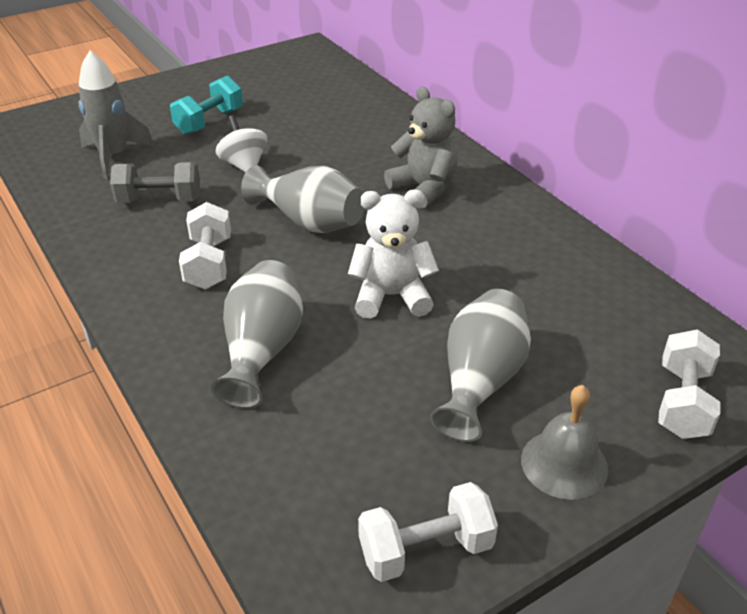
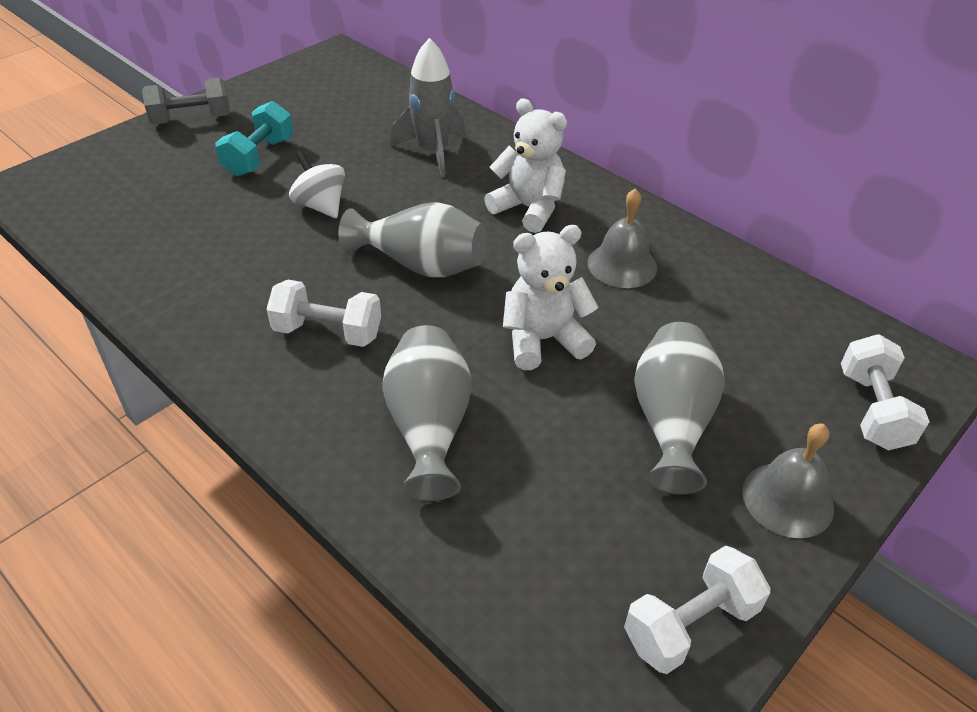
camera: 15 degrees left, 5 degrees up
grey rocket [78,51,154,179] -> grey rocket moved to [390,38,466,177]
grey dumbbell [110,162,200,203] -> grey dumbbell moved to [142,78,230,124]
white dumbbell [179,202,231,289] -> white dumbbell turned 60 degrees counterclockwise [267,280,381,347]
grey teddy bear [384,87,457,209] -> white teddy bear [484,99,567,233]
none -> grey bell [588,188,657,288]

